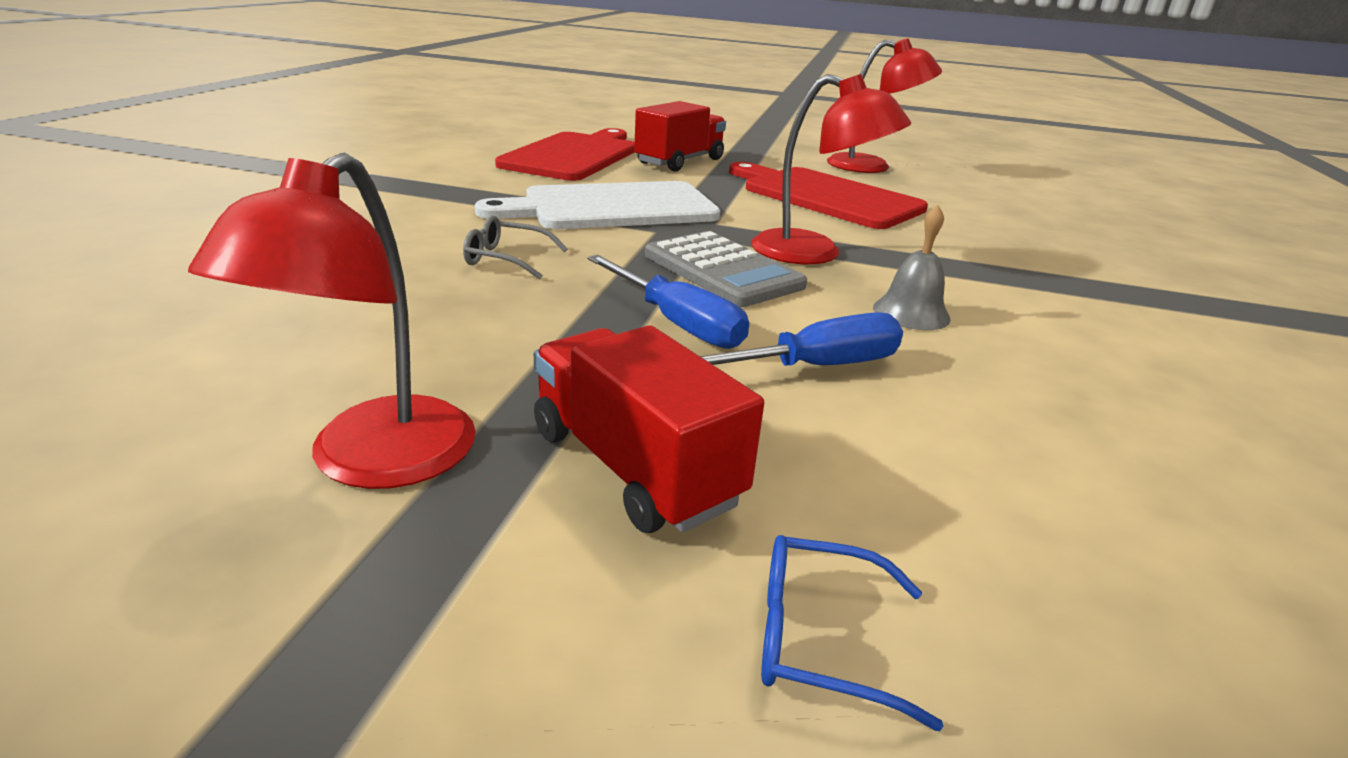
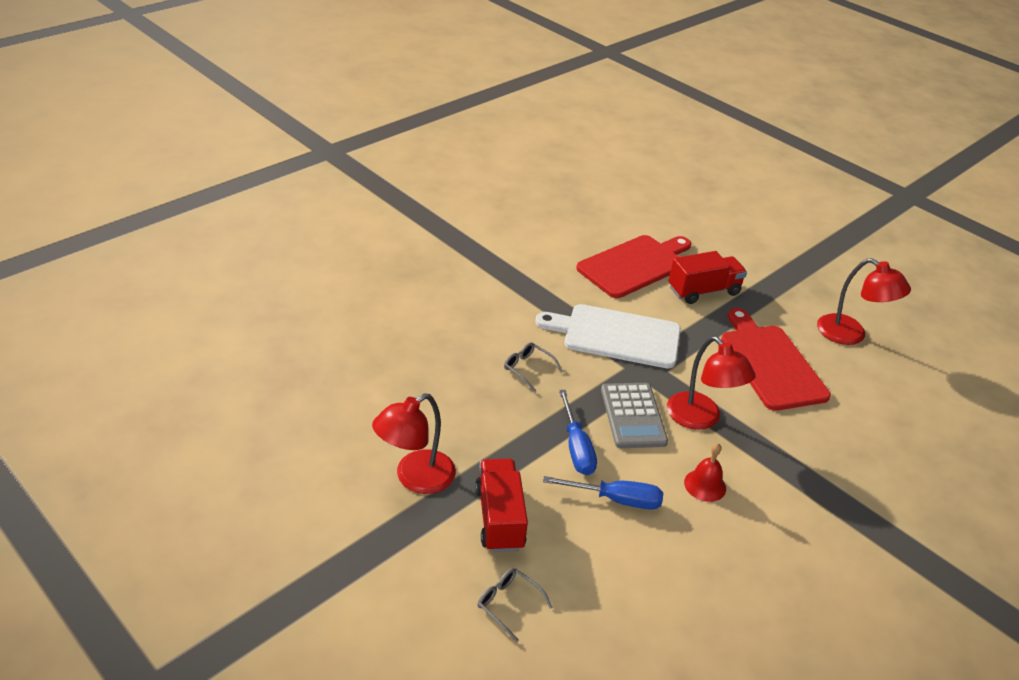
camera: 30 degrees right, 10 degrees up
blue glasses [761,535,943,731] -> grey glasses [477,568,553,642]
grey bell [873,205,951,330] -> red bell [684,443,726,502]

